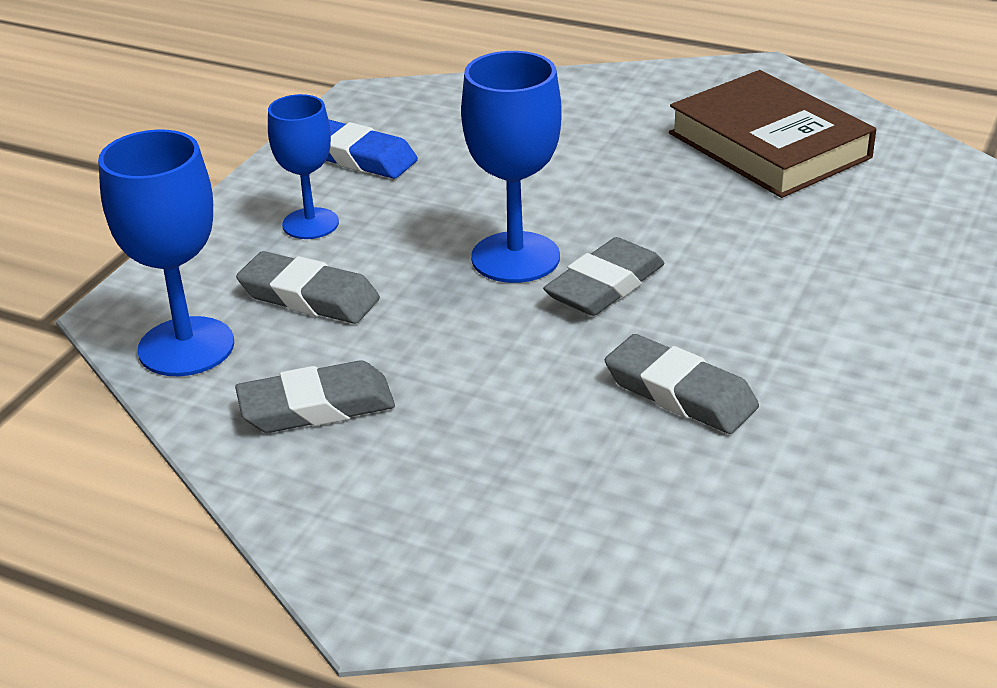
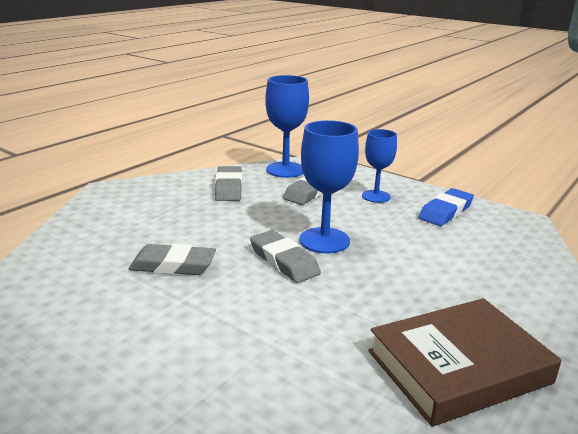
camera: 100 degrees right, 10 degrees down
grey eraser [605,334,759,434] -> grey eraser turned 45 degrees clockwise [129,244,216,275]

